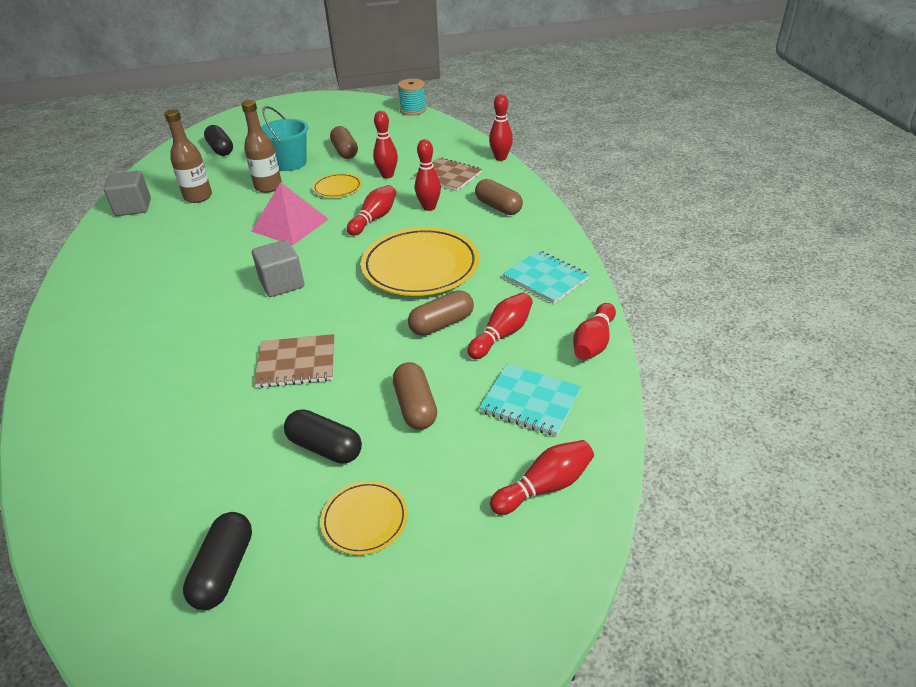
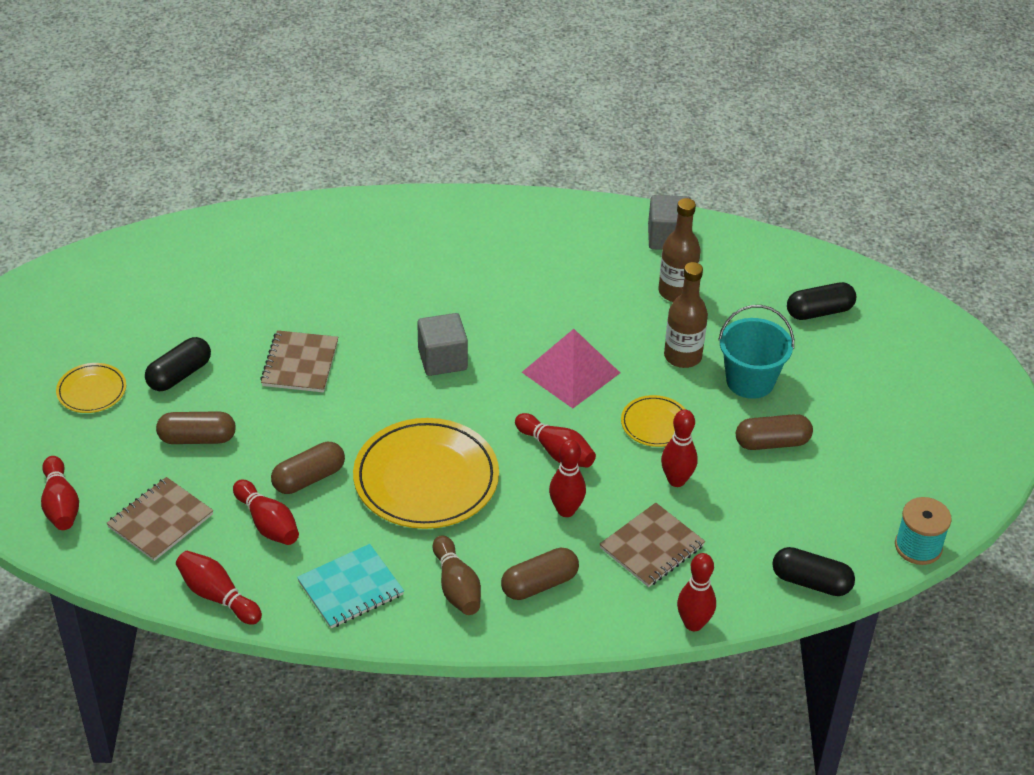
camera: 100 degrees right, 5 degrees up
black capsule [183,512,252,610] -> black capsule moved to [772,547,855,596]
brown capsule [408,290,474,336] -> brown capsule turned 75 degrees clockwise [271,442,345,494]
turquoise notebook [479,364,581,437] -> brown notebook [106,477,213,561]
none -> brown bowling pin [433,535,481,615]

